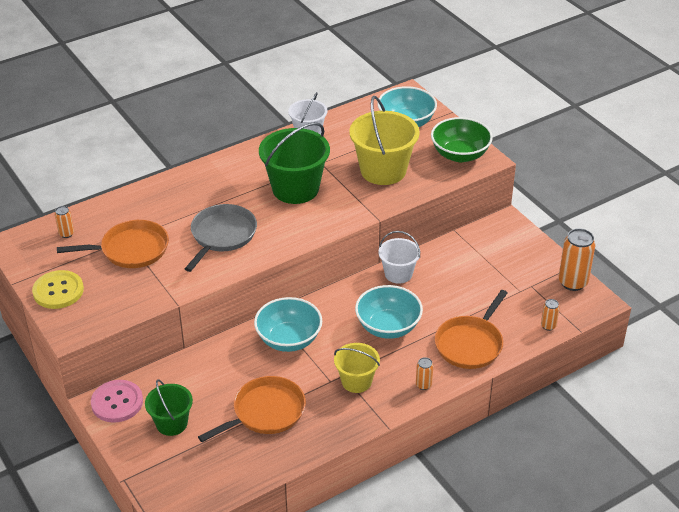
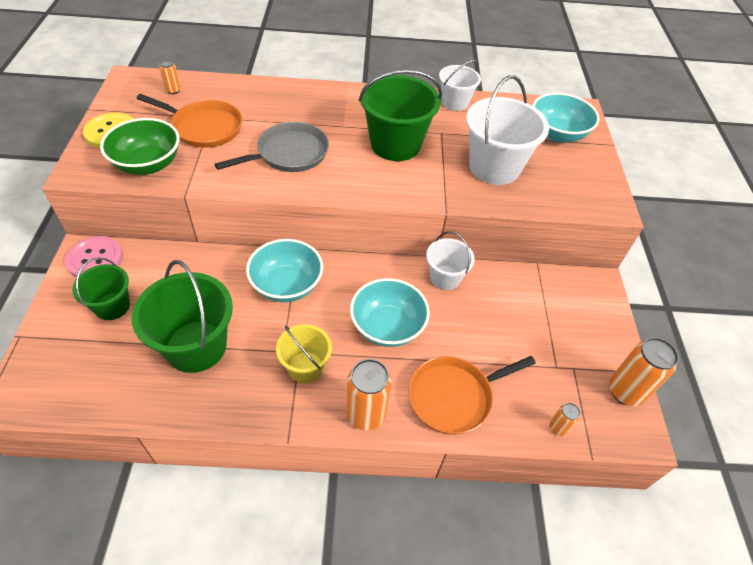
camera: 30 degrees right, 10 degrees up
orange pan [198,376,306,442] -> green bucket [132,260,233,373]
yellow bucket [349,96,420,185] -> white bucket [466,75,549,185]
orange can [416,357,433,390] -> orange can [346,359,392,430], size x2.00
green bowl [431,117,493,162] -> green bowl moved to [100,118,179,175]

